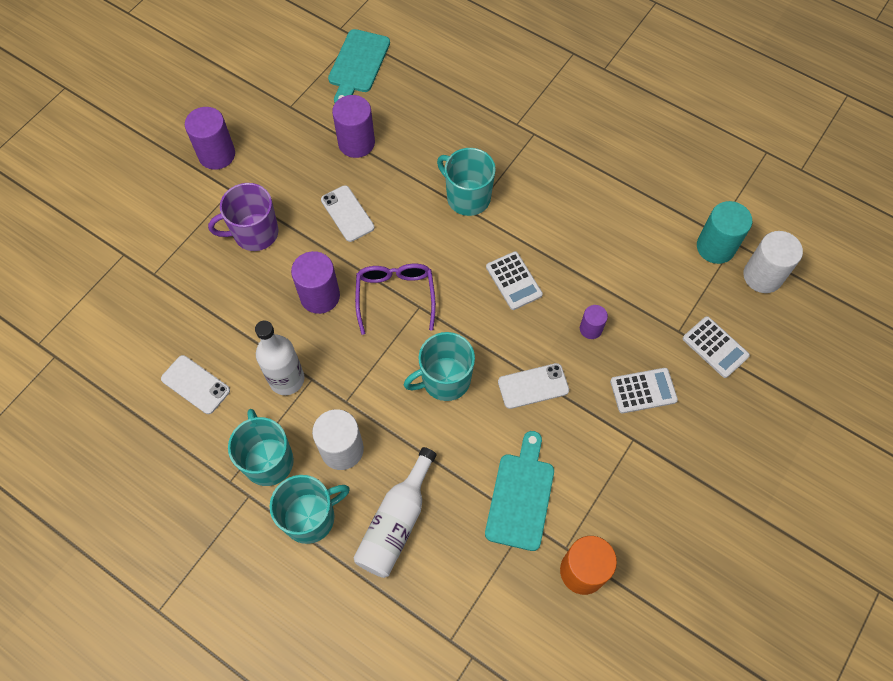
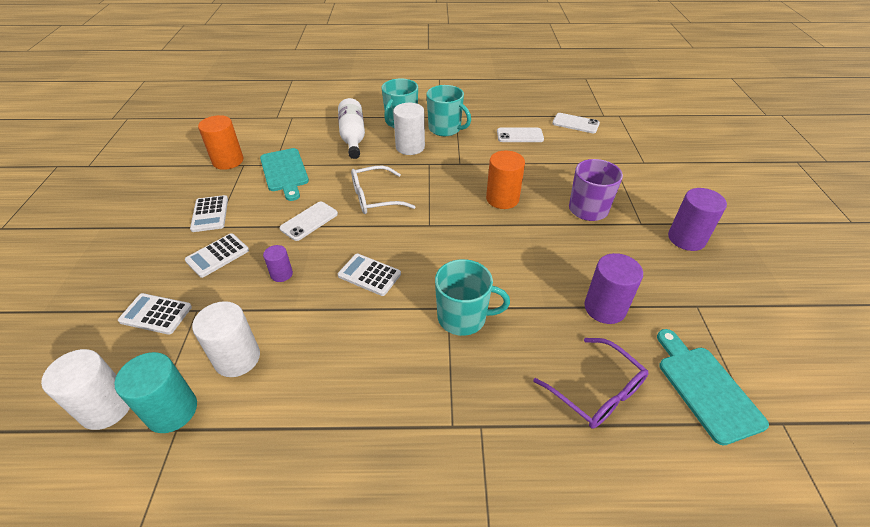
camera: 145 degrees right, 20 degrees down
white bottle [255,320,304,395] -> none
purple cylinder [291,251,340,314] -> orange cylinder [486,151,525,209]
white phone [321,185,374,242] -> white phone moved to [552,113,600,133]
purple glasses [355,264,436,335] -> purple glasses moved to [533,338,648,429]
turquoise mug [404,332,475,401] -> white glasses [351,166,416,214]
none -> white calculator [190,195,228,232]
none -> white cylinder [192,301,260,377]

